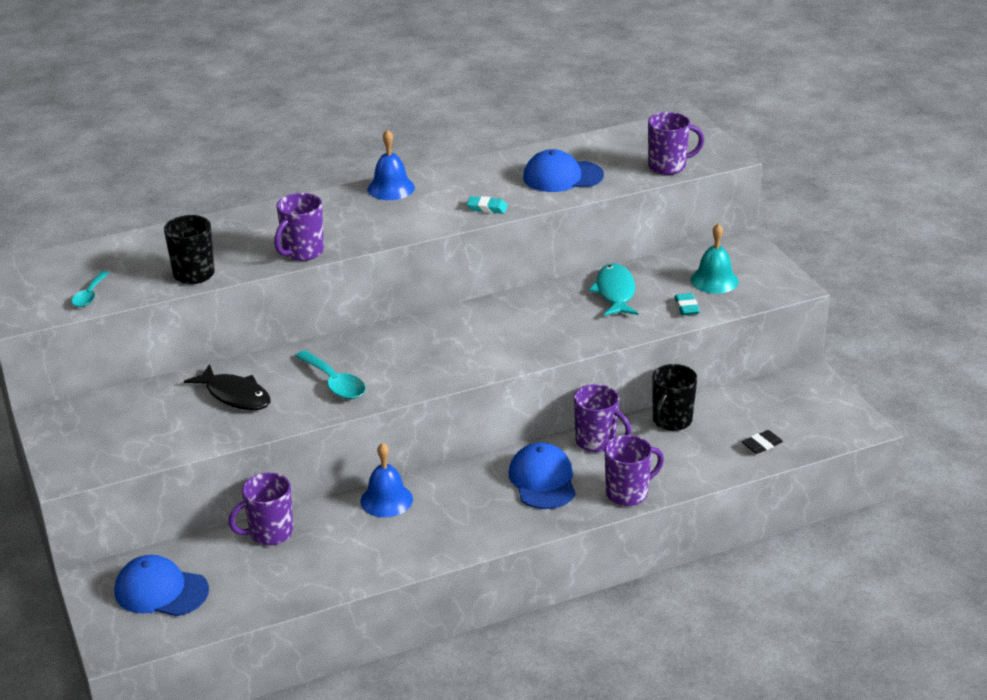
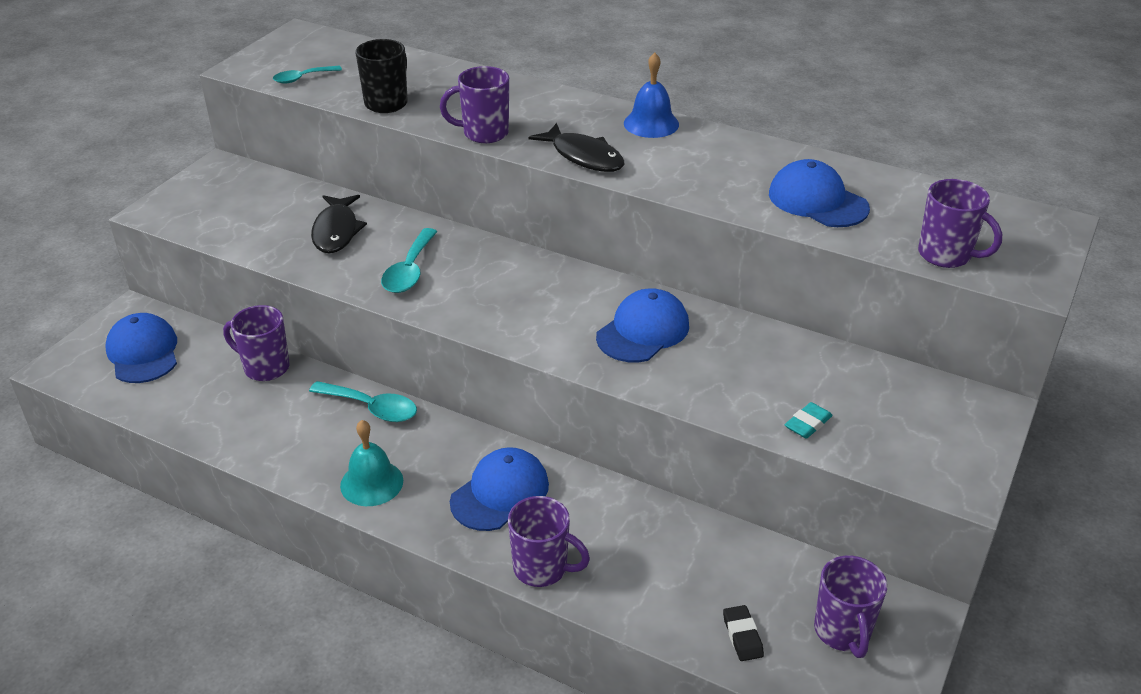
camera: 50 degrees right, 5 degrees up
blue bell [360,443,413,517] -> turquoise spoon [309,381,417,422]
turquoise eraser [467,196,508,214] -> none
purple mug [574,384,631,452] -> purple mug moved to [814,555,887,658]
turquoise fish [589,263,638,316] -> none
black mug [652,364,697,431] -> none
turquoise bell [690,223,739,294] -> turquoise bell moved to [340,420,403,506]
black eraser [742,430,783,454] -> black eraser turned 60 degrees clockwise [723,605,764,661]
none -> black fish [528,123,624,172]
none -> blue cap [596,288,689,362]

